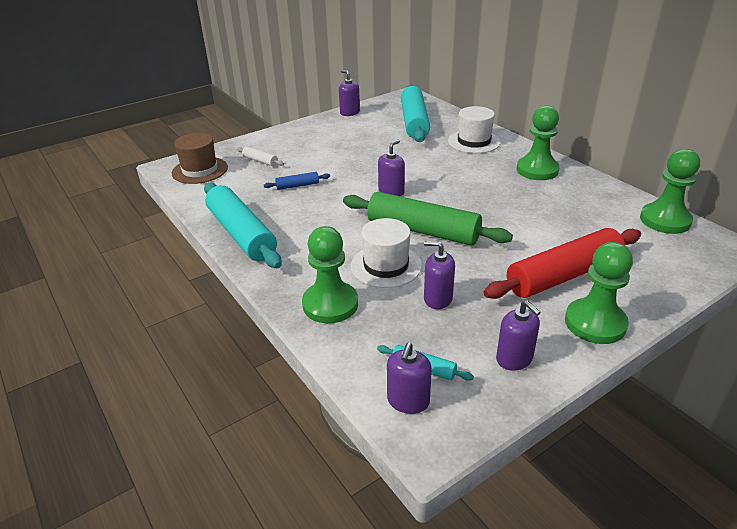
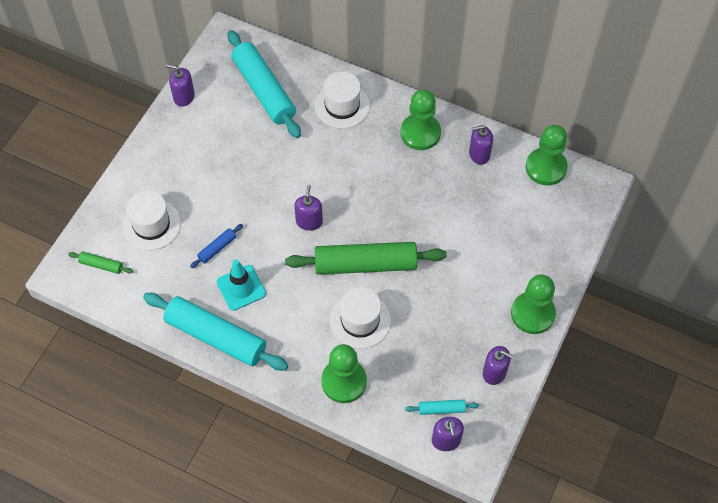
camera: 30 degrees left, 25 degrees up
brown hat [172,133,228,184] -> green rolling pin [68,252,133,274]
white rolling pin [237,146,284,166] -> white hat [122,191,181,250]
purple soap dispenser [424,241,455,309] -> purple soap dispenser moved to [469,125,493,165]
red rolling pin [484,228,641,299] -> none
none -> turquoise traffic cone [217,259,266,311]

